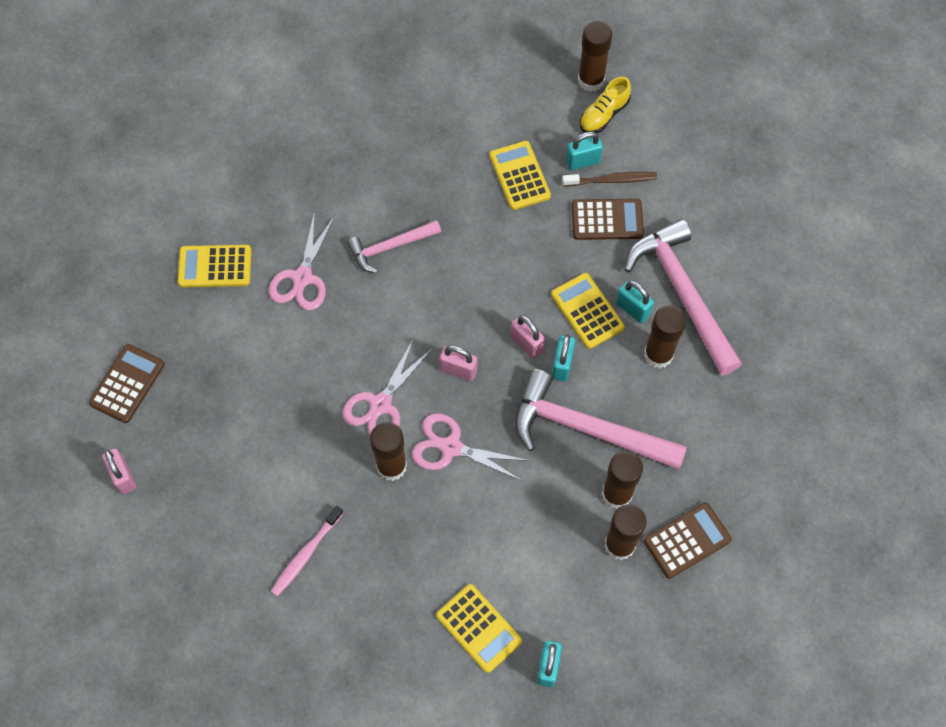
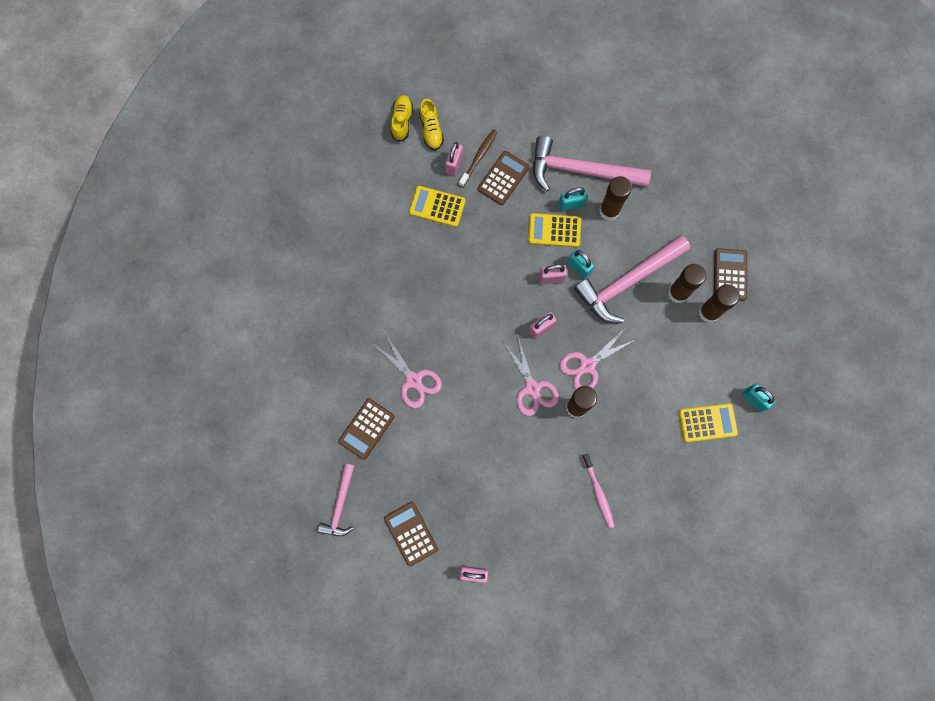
camera: 55 degrees left, 10 degrees up
yellow calculator [178,245,251,287] -> brown calculator [338,398,395,460]
pink hammer [347,220,441,273] -> pink hammer moved to [318,463,354,536]
turquoise padlock [566,132,603,170] -> pink padlock [445,142,463,176]
brown glue stick [578,21,612,92] -> yellow shoe [391,95,413,142]

